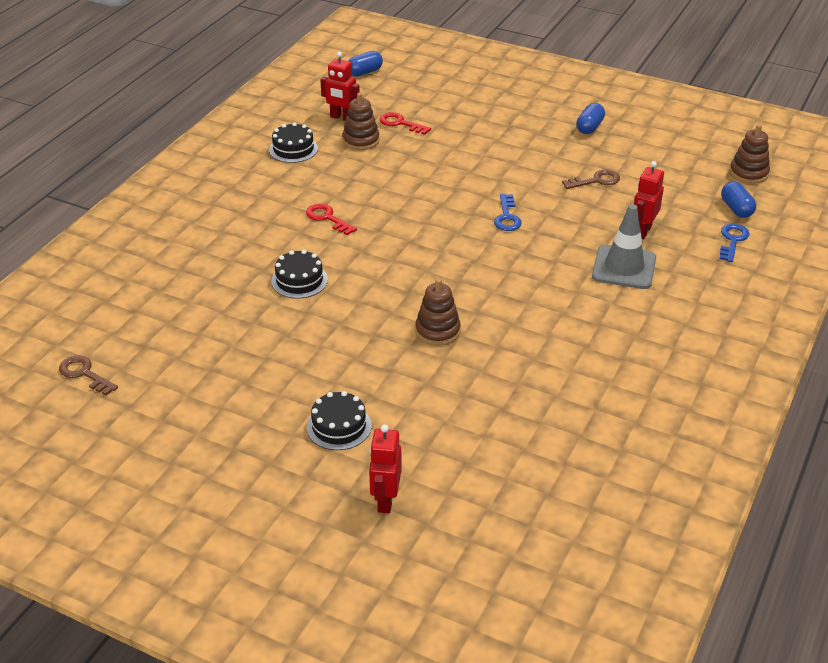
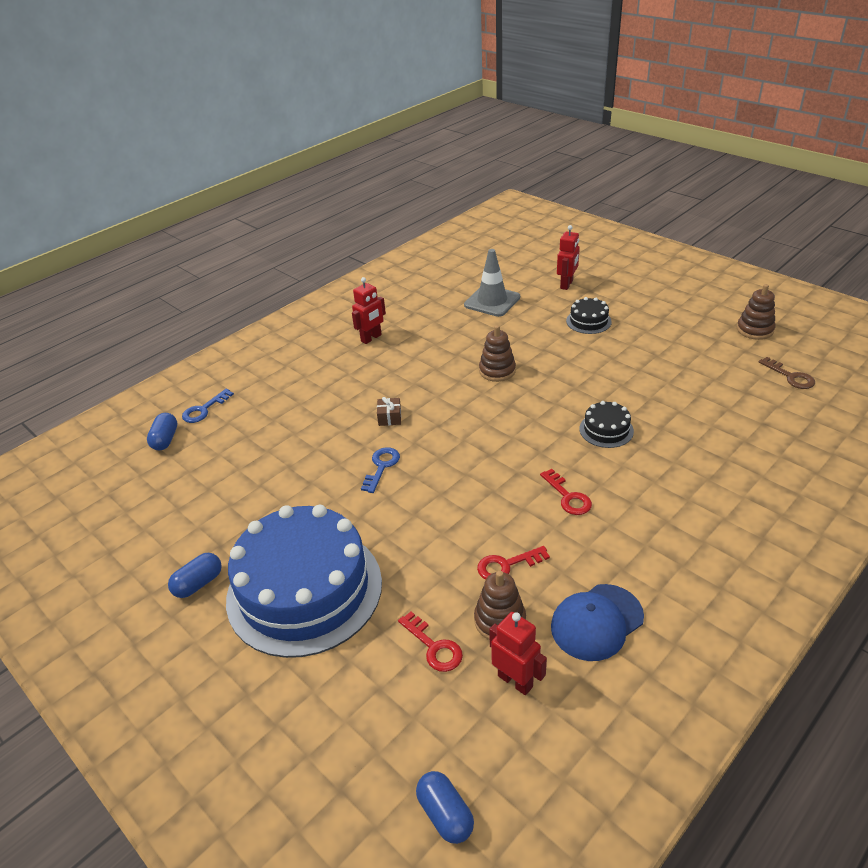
camera: 160 degrees left, 0 degrees up
black cake [269,122,318,163] -> blue cap [551,584,644,661]
blue capsule [348,51,383,76] -> blue capsule turned 75 degrees clockwise [416,771,474,844]
brown key [562,170,620,189] -> none
grey traffic cone [592,204,656,289] -> grey traffic cone moved to [464,249,520,317]
red robot [634,161,664,239] -> red robot moved to [352,277,386,344]
brown stacking toy [730,124,770,184] -> brown stacking toy moved to [737,284,776,340]
none -> blue cake [226,505,382,658]
none -> brown gift [377,397,401,426]
none -> red key [477,546,550,580]

